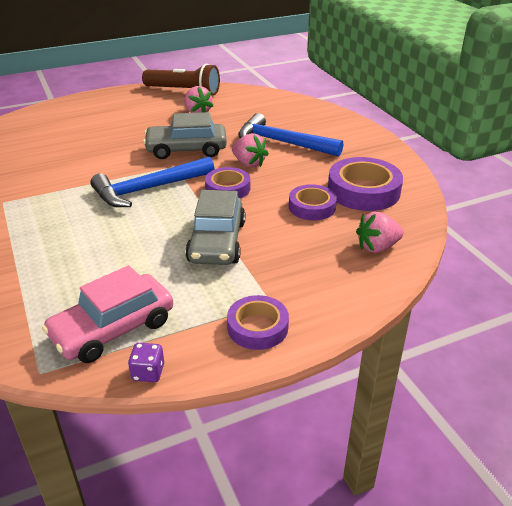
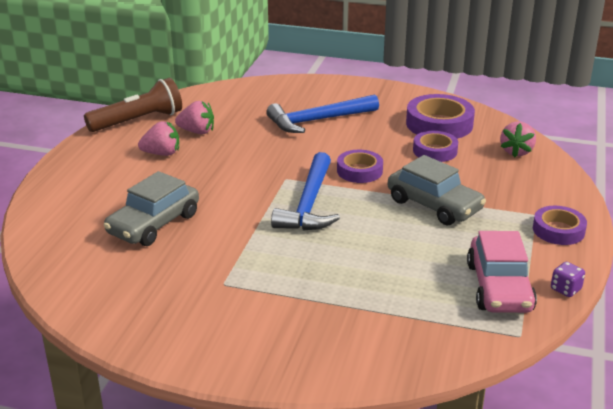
camera: 50 degrees left, 5 degrees down
grey car [143,112,227,159] -> grey car moved to [104,171,199,246]
pink strawberry [232,133,269,167] -> pink strawberry moved to [138,121,179,156]

